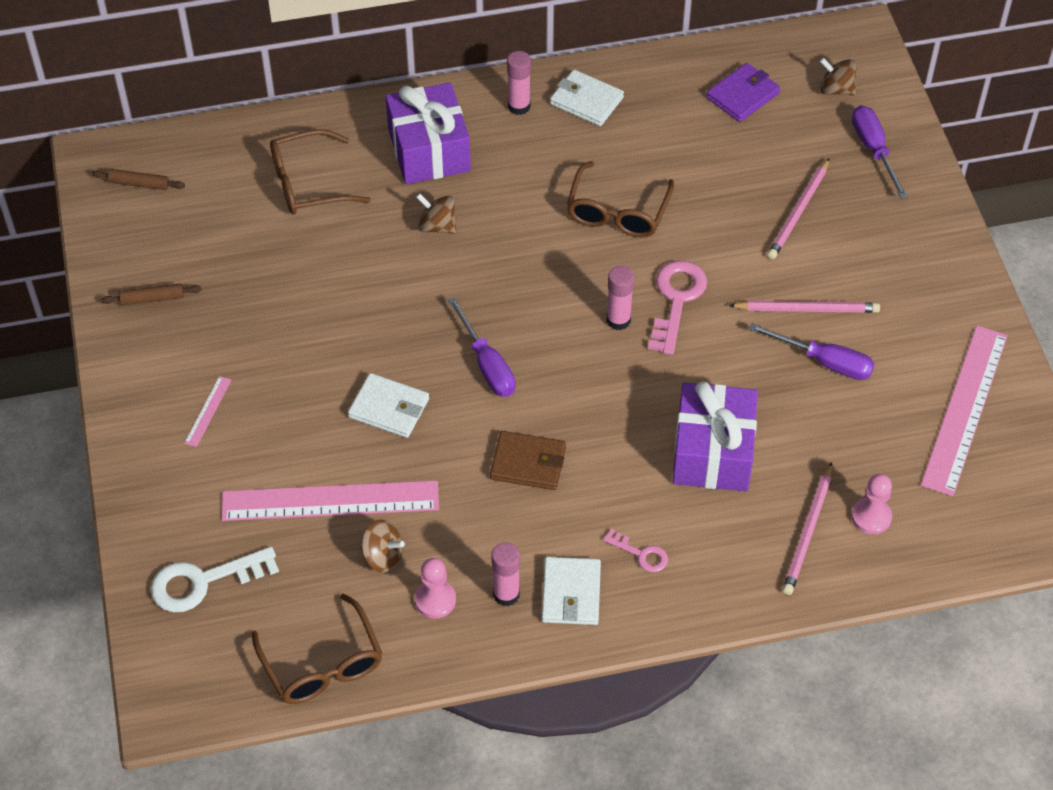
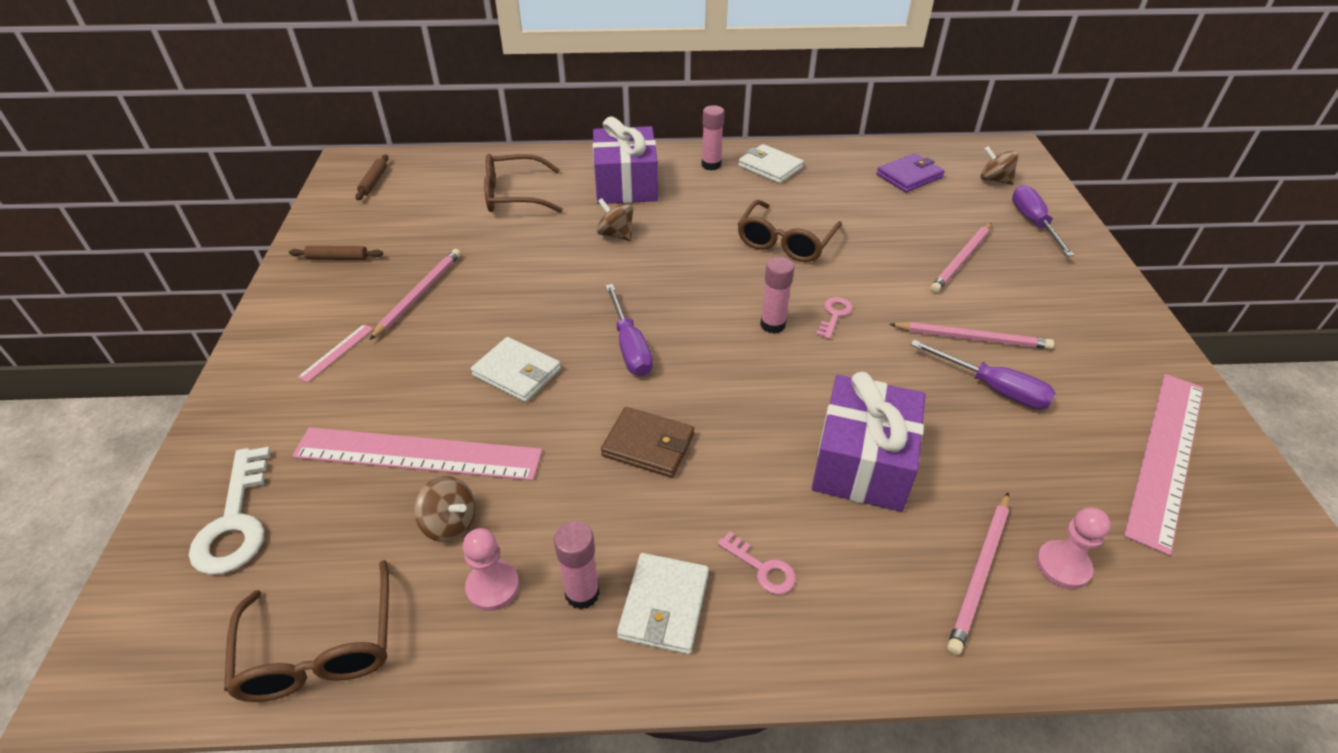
camera: 10 degrees right, 10 degrees down
brown rolling pin [92,169,185,190] -> brown rolling pin turned 75 degrees clockwise [355,154,388,200]
white key [151,547,279,613] -> white key turned 90 degrees counterclockwise [189,447,271,575]
pink key [648,261,707,355] -> pink key [816,297,853,339], size x0.54
none -> pink pencil [369,249,461,340]

